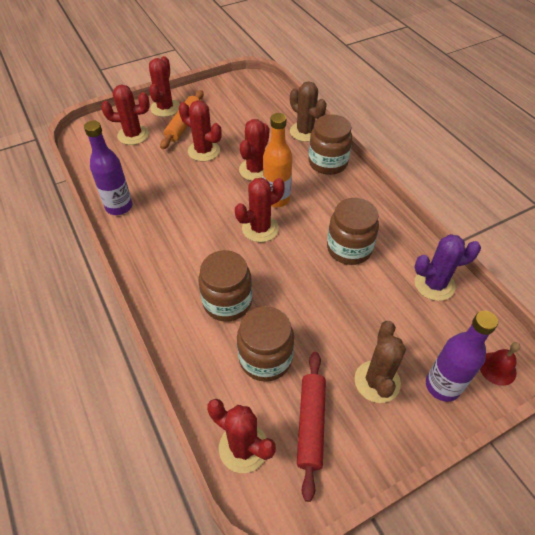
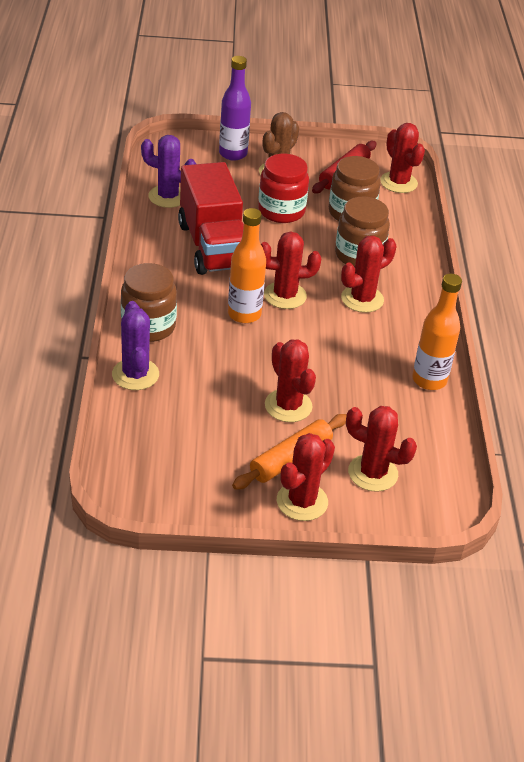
camera: 155 degrees left, 10 degrees down
purple bottle [84,121,132,215] -> orange bottle [412,274,462,390]
red cactus [239,119,269,181] -> red cactus moved to [341,236,397,313]
brown cactus [290,82,327,142] -> purple cactus [112,301,159,390]
brown jar [327,198,379,265] -> red truck [178,162,244,275]
red bell [480,342,521,386] -> none
none -> red jar [258,154,309,223]

